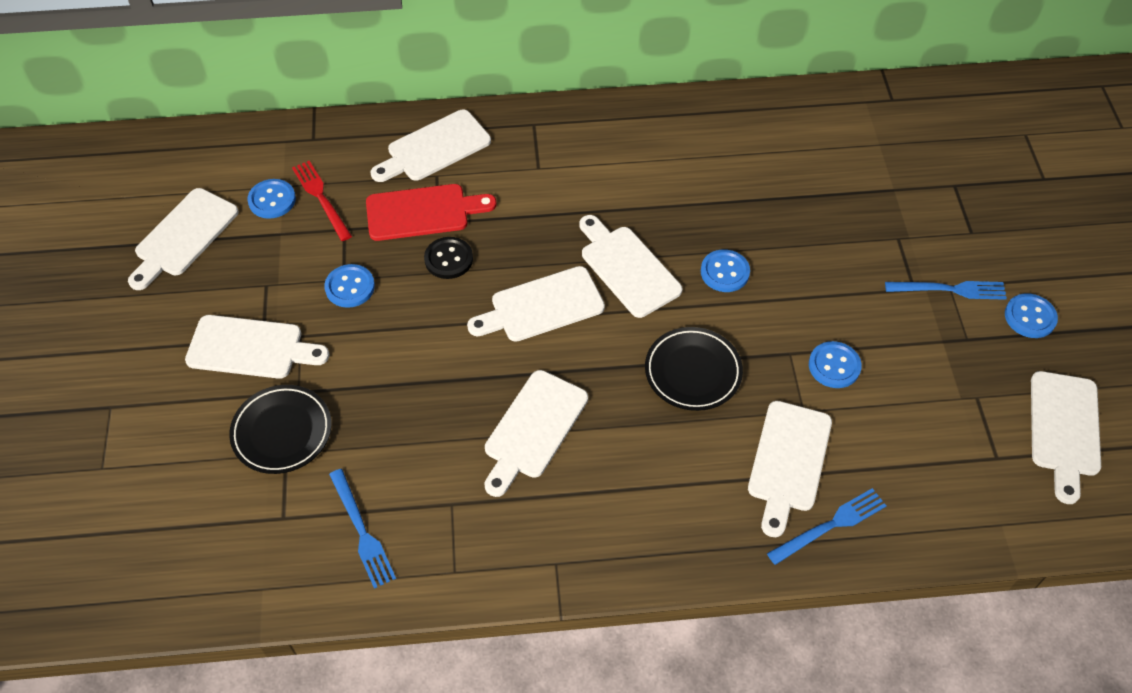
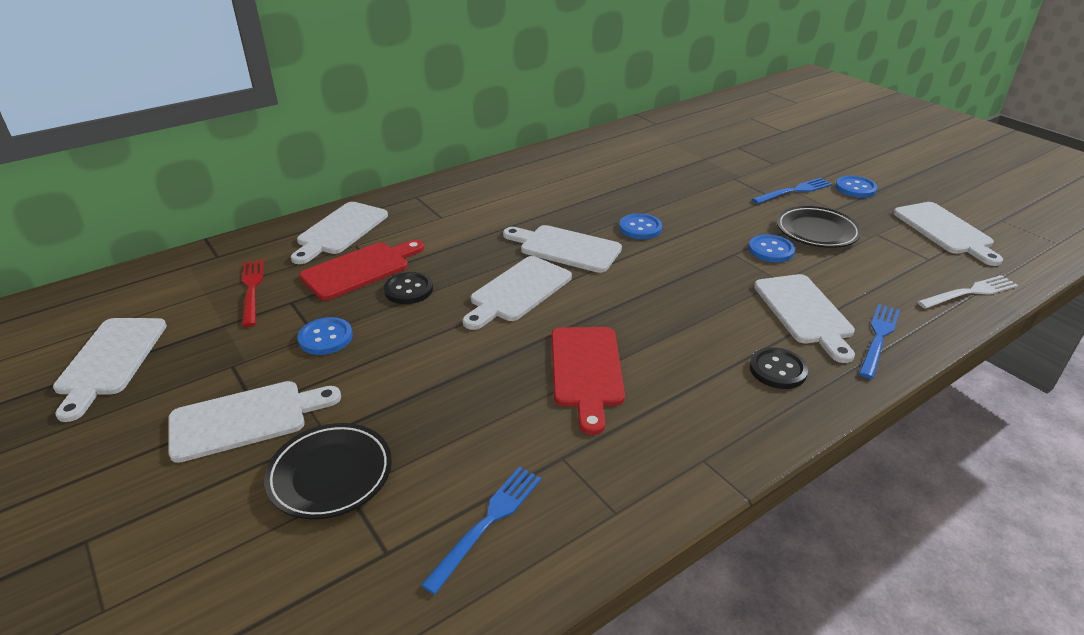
camera: 30 degrees left, 20 degrees down
blue button [247,179,296,219] -> none
red fork [292,161,352,241] -> red fork turned 45 degrees clockwise [242,259,264,327]
blue fork [329,469,396,589] -> blue fork turned 90 degrees counterclockwise [421,467,541,595]
white cutting board [485,370,588,497] -> red cutting board [551,327,625,435]
black plate [645,327,743,411] -> black plate moved to [776,206,861,248]
none -> black button [750,347,808,389]
none -> white fork [917,275,1018,309]

